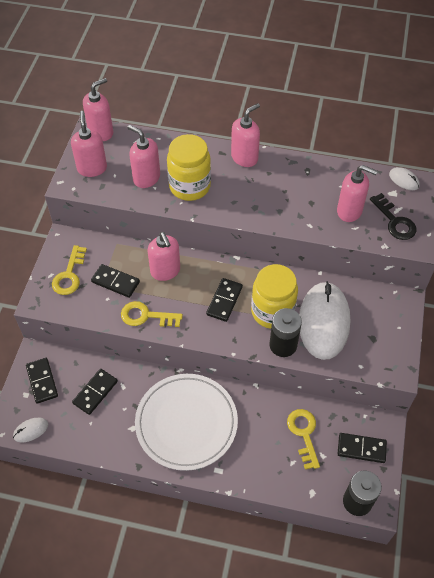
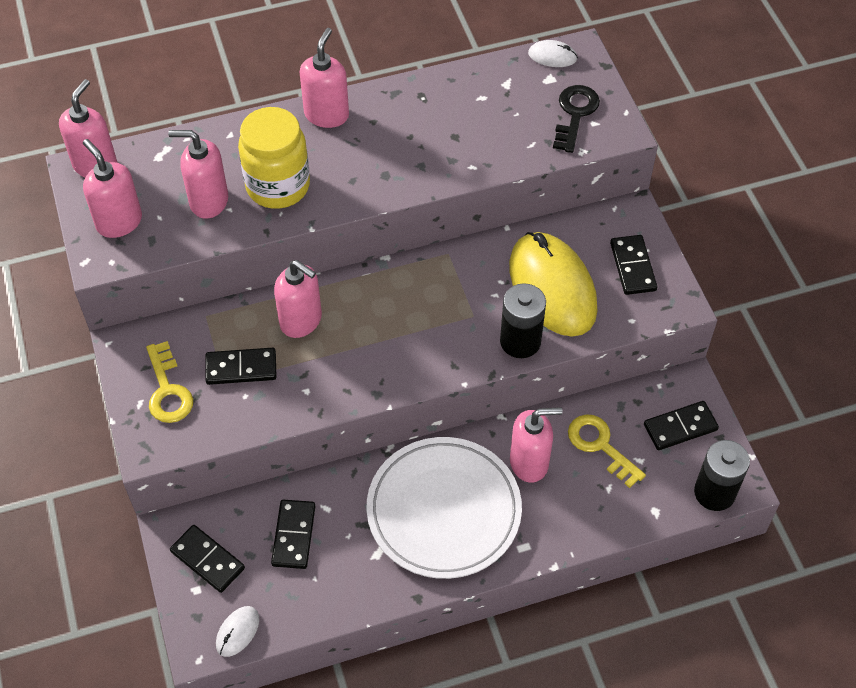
camera: 30 degrees left, 0 degrees up
yellow key [121,301,183,327] -> none
black domino [206,278,243,322] -> black domino moved to [610,235,657,295]
yellow jar [251,264,298,329] -> none
white mouse [299,281,350,360] -> yellow mouse [509,232,598,337]
pink soap dispenser [337,165,377,222] -> pink soap dispenser moved to [510,407,563,483]
black key [370,193,417,240] -> black key turned 105 degrees counterclockwise [553,85,600,153]

